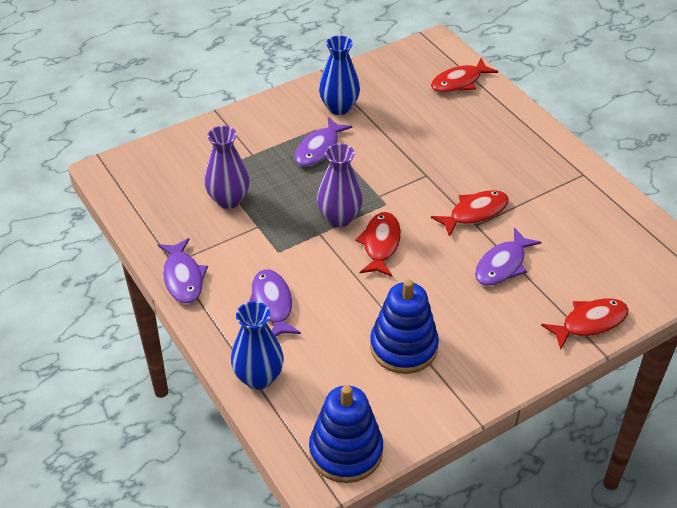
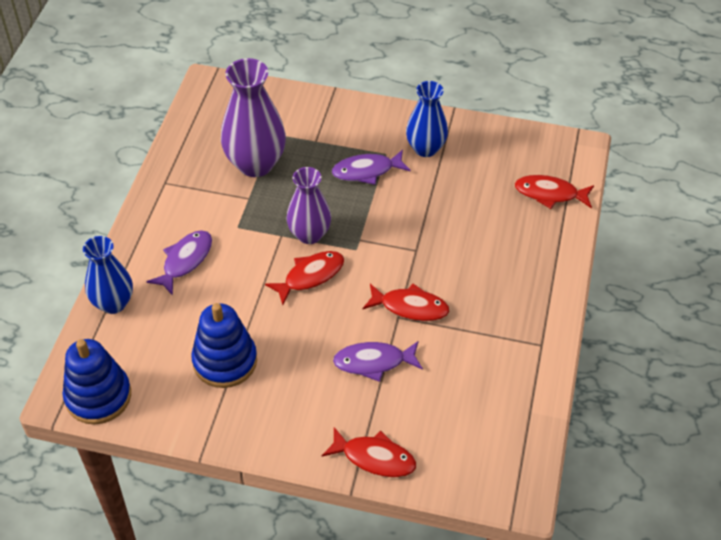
camera: 45 degrees right, 5 degrees up
purple fish [158,238,208,303] -> none
purple vase [204,126,250,209] -> purple vase [221,58,286,177], size x1.52

